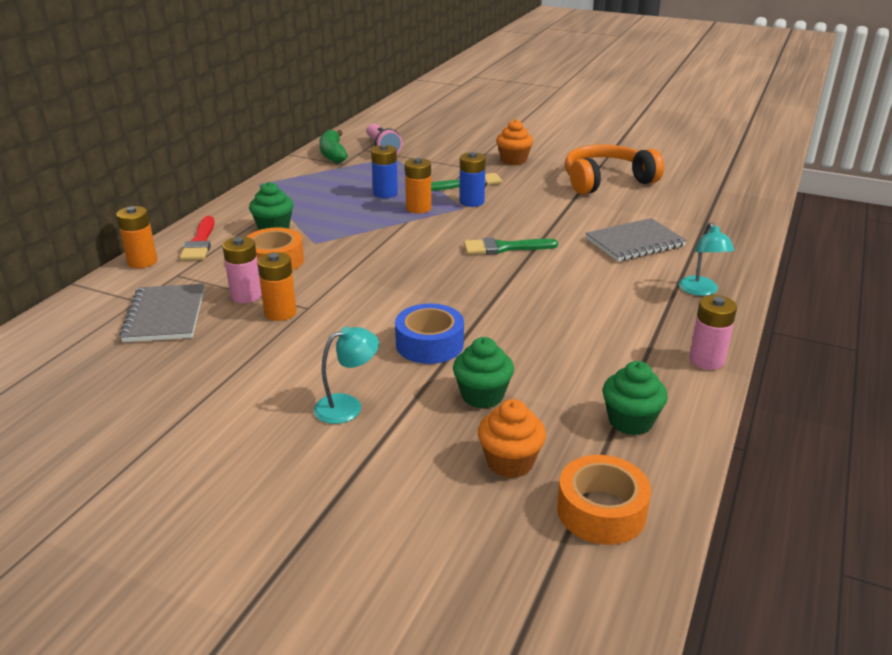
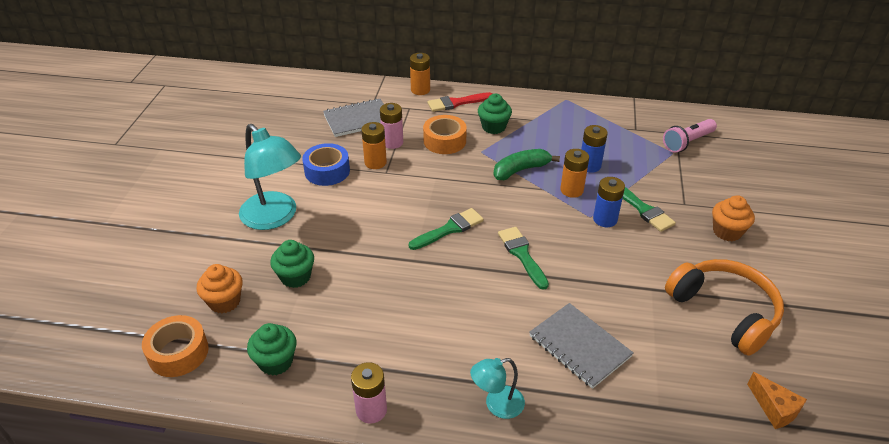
camera: 75 degrees right, 10 degrees up
turquoise lamp [314,326,379,424] -> turquoise lamp [239,124,301,230], size x1.90
green banana [319,130,348,163] -> green banana moved to [494,149,560,180]
blue tape [395,304,464,364] -> blue tape moved to [302,143,350,186]
none -> green brush [409,208,484,250]
none -> orange cheese [747,372,807,429]

